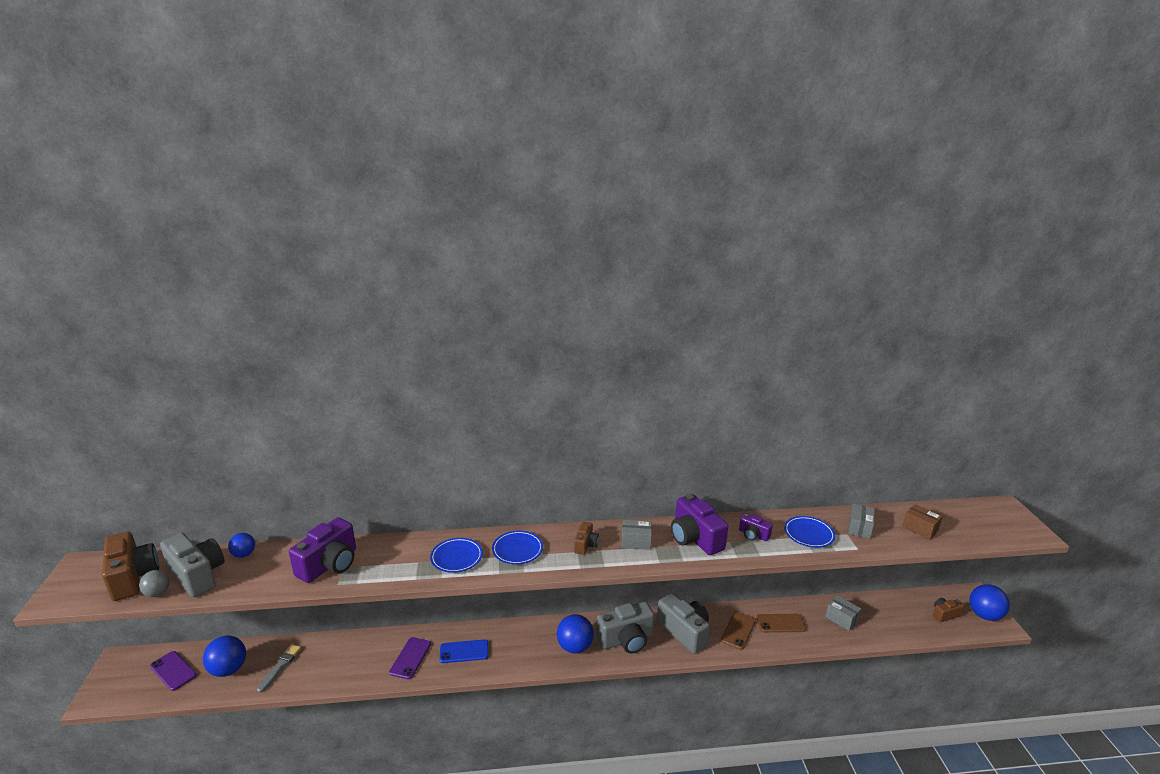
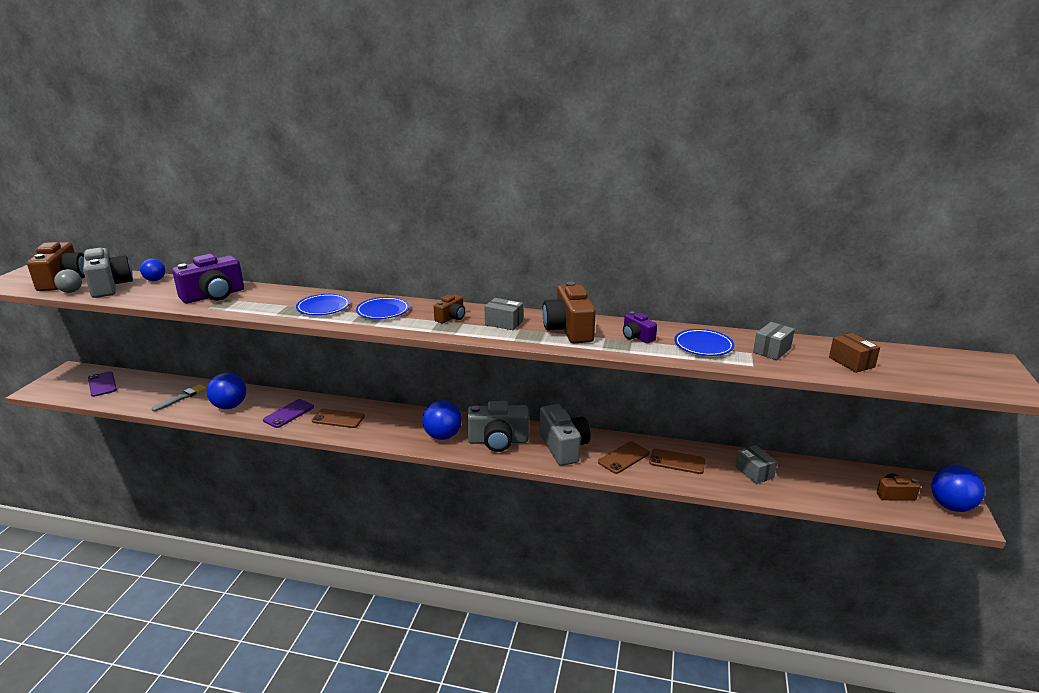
camera: 20 degrees right, 0 degrees up
blue ball [203,636,246,677] -> blue ball moved to [207,373,246,409]
blue phone [440,639,489,663] -> brown phone [312,408,365,428]
purple camera [671,494,728,555] -> brown camera [542,282,596,343]

